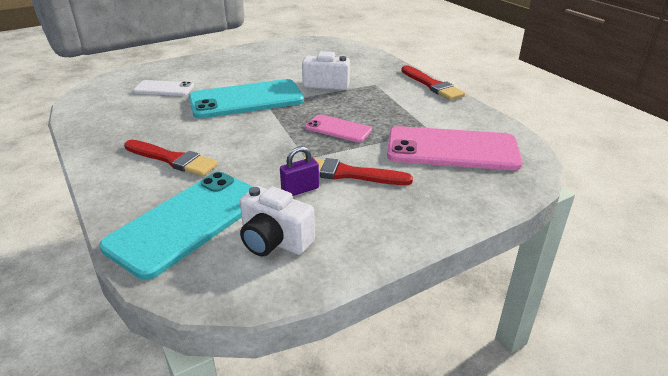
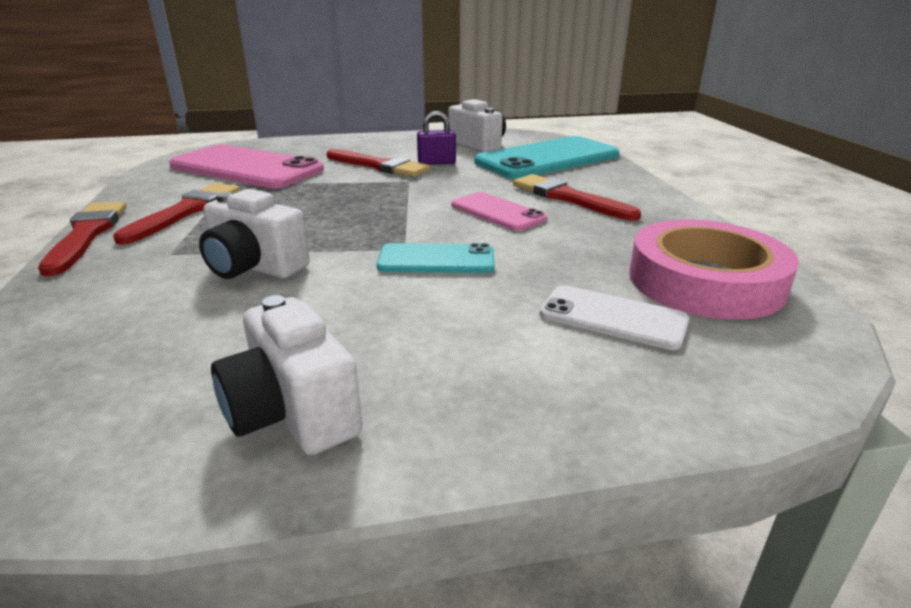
camera: 160 degrees left, 5 degrees down
turquoise phone [189,79,304,118] -> turquoise phone [377,243,495,273], size x0.53
pink phone [305,114,372,142] -> pink phone moved to [451,192,547,231]
none -> red brush [113,183,240,245]
none -> white camera [211,295,363,455]
none -> pink tape [629,220,799,320]

